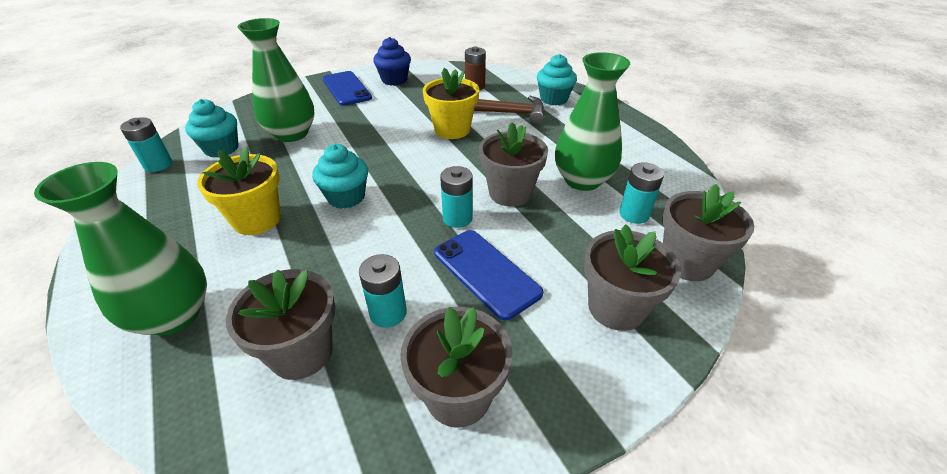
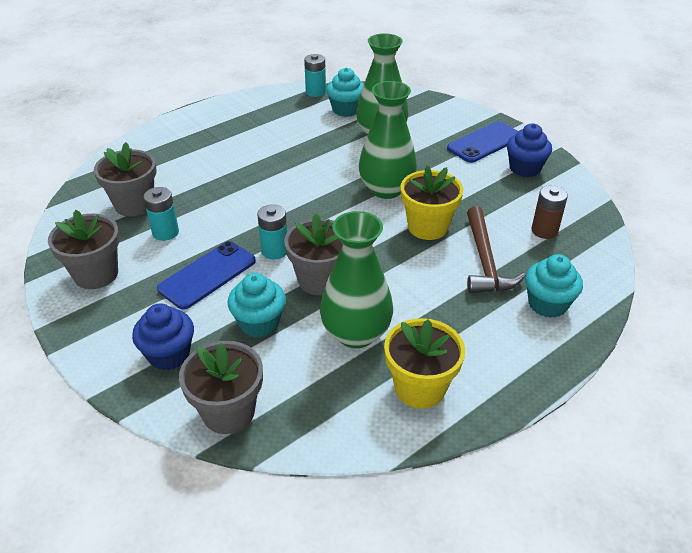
camera: 80 degrees right, 0 degrees up
green vase [34,162,207,336] -> green vase moved to [359,81,417,199]
yellow flower pot [197,146,281,235] -> yellow flower pot moved to [384,318,465,409]
turquoise cupcake [312,144,368,209] -> turquoise cupcake moved to [228,273,286,338]
grey flower pot [584,224,681,331] -> blue cupcake [132,304,194,370]
turquoise battery [619,163,664,224] -> none

